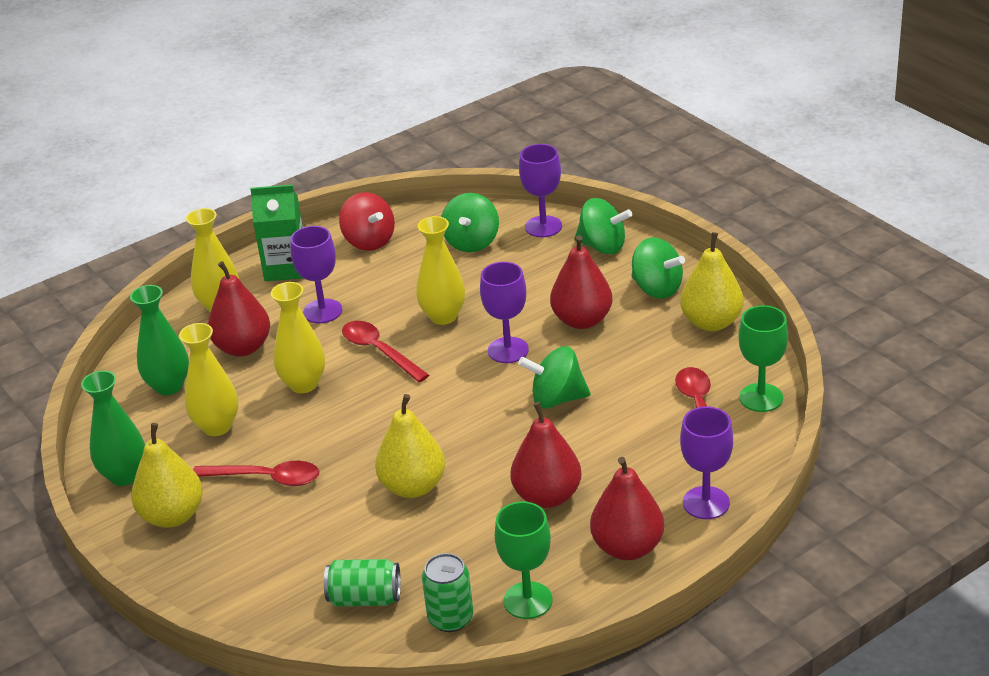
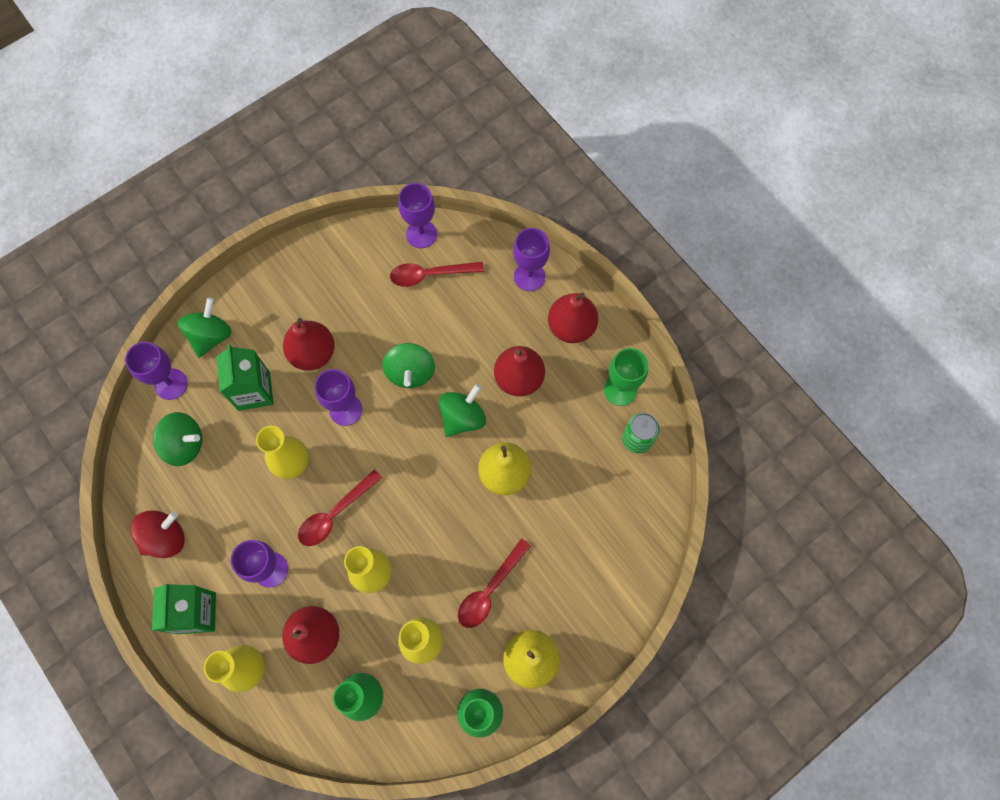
camera: 95 degrees left, 35 degrees up
red spoon [193,461,319,486] -> red spoon turned 150 degrees counterclockwise [458,538,531,628]
green can [324,559,401,606] -> none
green spinning top [632,237,685,299] -> green spinning top moved to [439,384,486,437]
yellow pear [680,232,744,331] -> none
green goblet [739,305,788,412] -> purple goblet [398,183,437,248]
none -> green carton [216,344,274,411]

